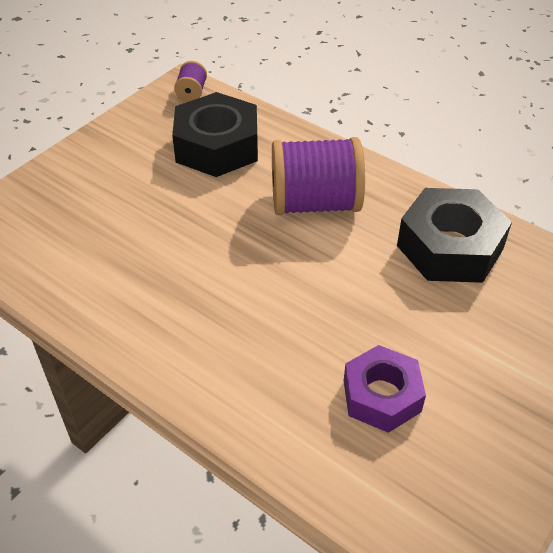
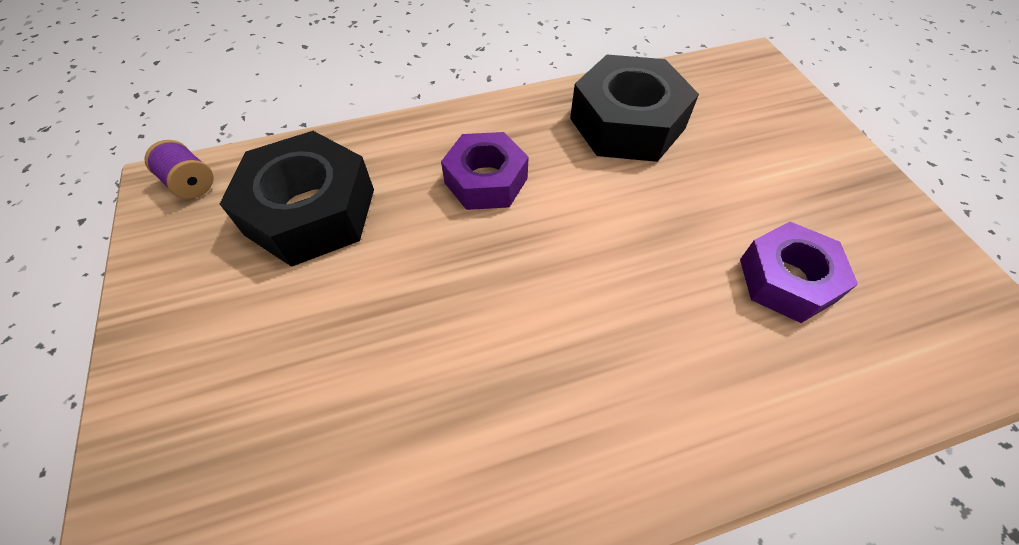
camera: 55 degrees left, 10 degrees up
purple spool [272,137,365,215] -> purple nut [441,132,529,210]

